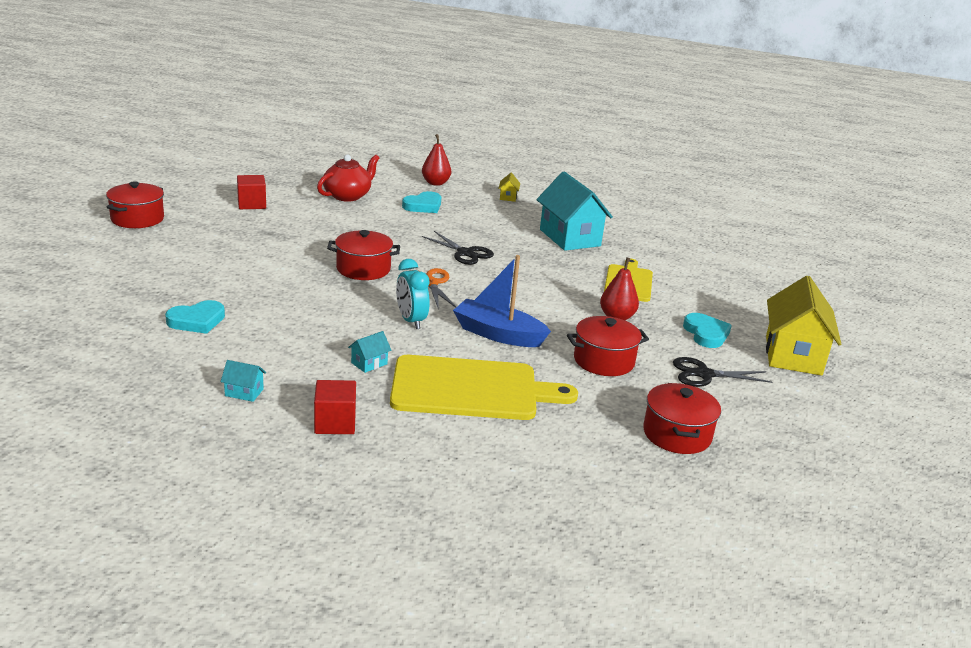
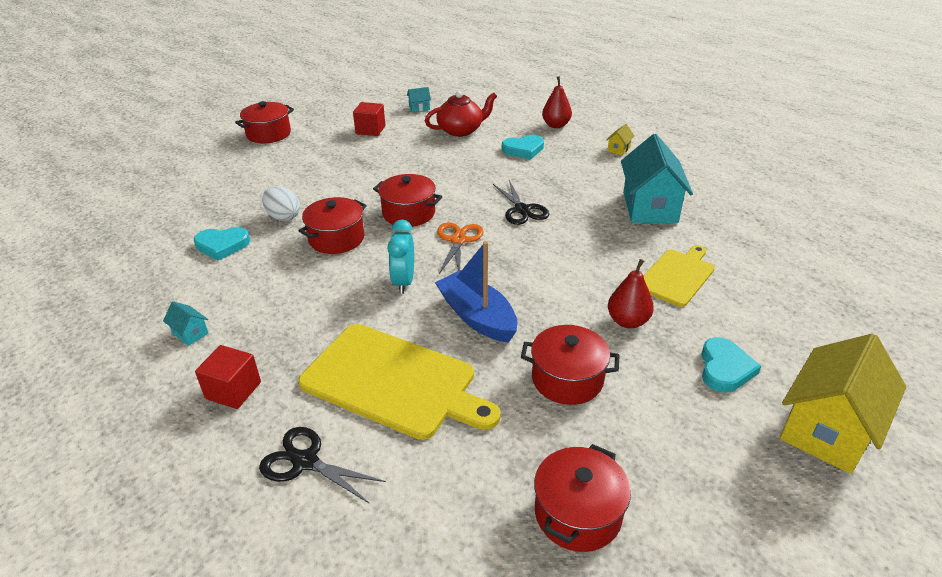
camera: 30 degrees right, 10 degrees up
turquoise house [348,331,391,373] -> turquoise house moved to [407,87,431,112]
black scissors [673,357,772,387] -> black scissors moved to [259,427,386,504]
none -> white egg [262,186,300,221]
none -> red pot [299,197,367,254]

